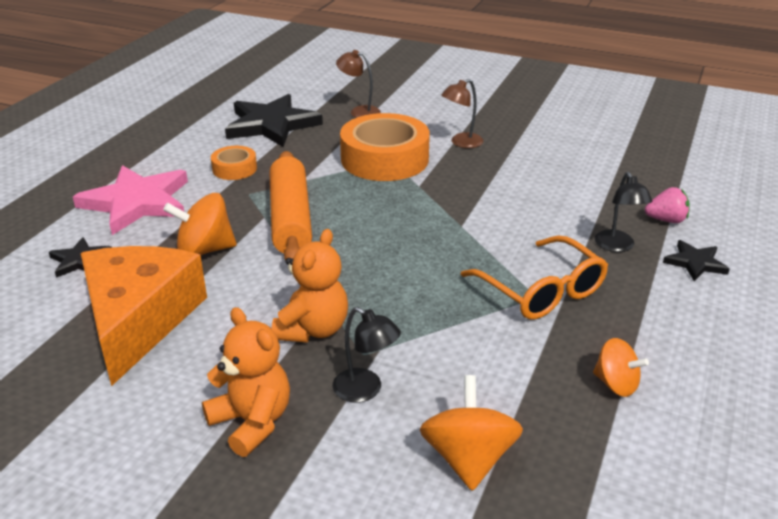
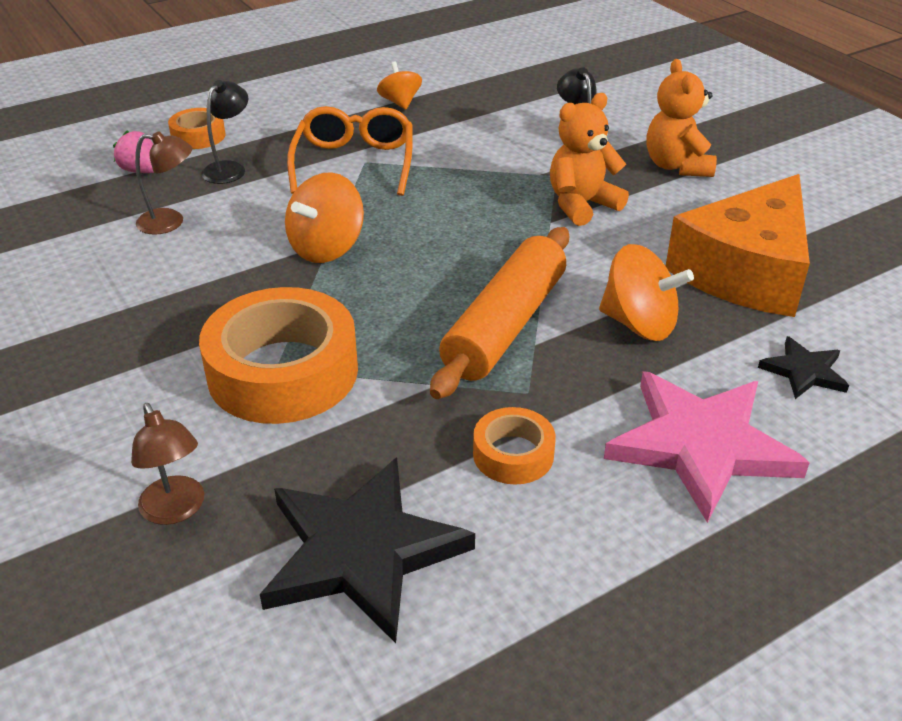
camera: 145 degrees left, 5 degrees up
orange spinning top [420,375,523,491] -> orange spinning top moved to [285,172,364,263]
brown lamp [441,79,483,148] -> brown lamp moved to [135,131,193,235]
black star [663,240,730,281] -> orange tape [168,108,226,149]

